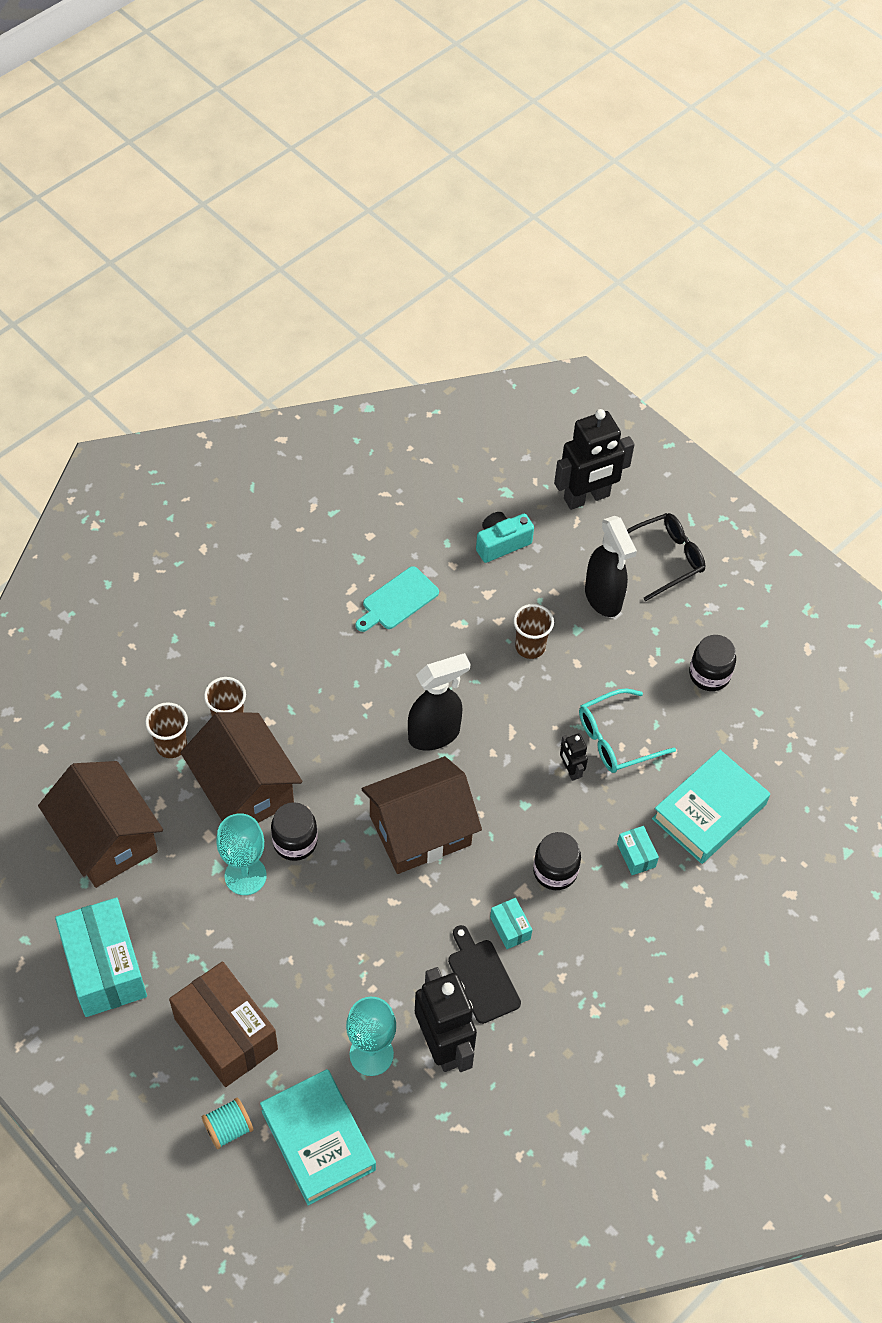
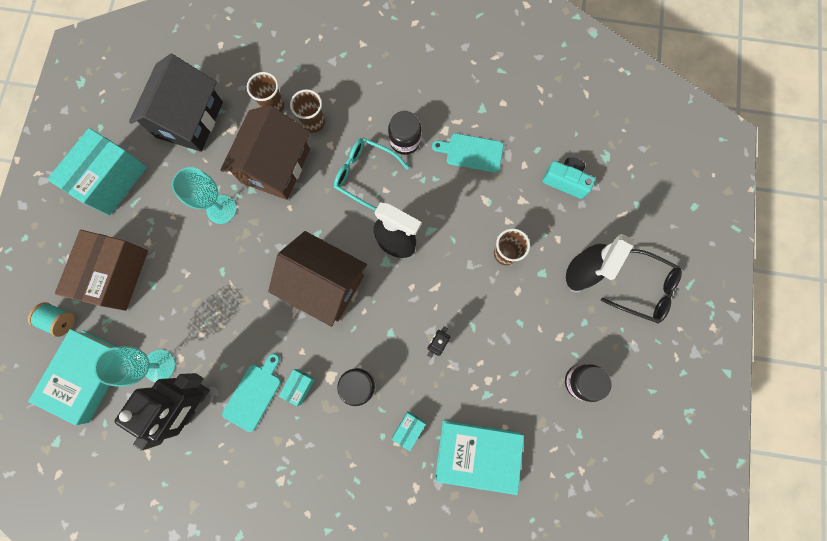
camera: 55 degrees right, 20 degrees up
brown house [38,761,163,888] -> black house [129,54,223,152]
black jar [271,802,318,861] -> black jar moved to [388,111,421,155]
black cutting board [448,925,521,1024] -> turquoise cutting board [222,354,281,432]
black robot [554,409,635,510] -> none
turquoise glasses [579,688,676,773] -> turquoise glasses moved to [334,138,409,210]

